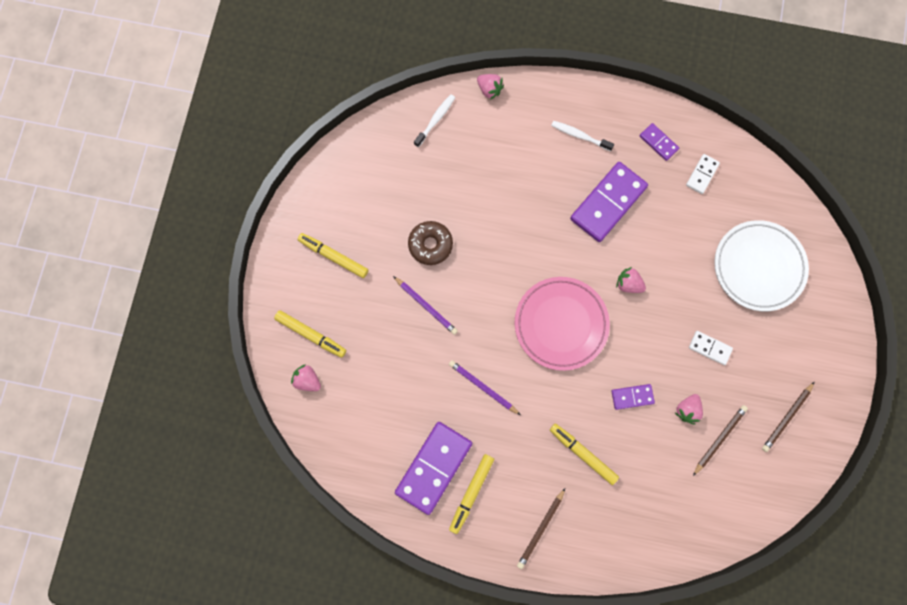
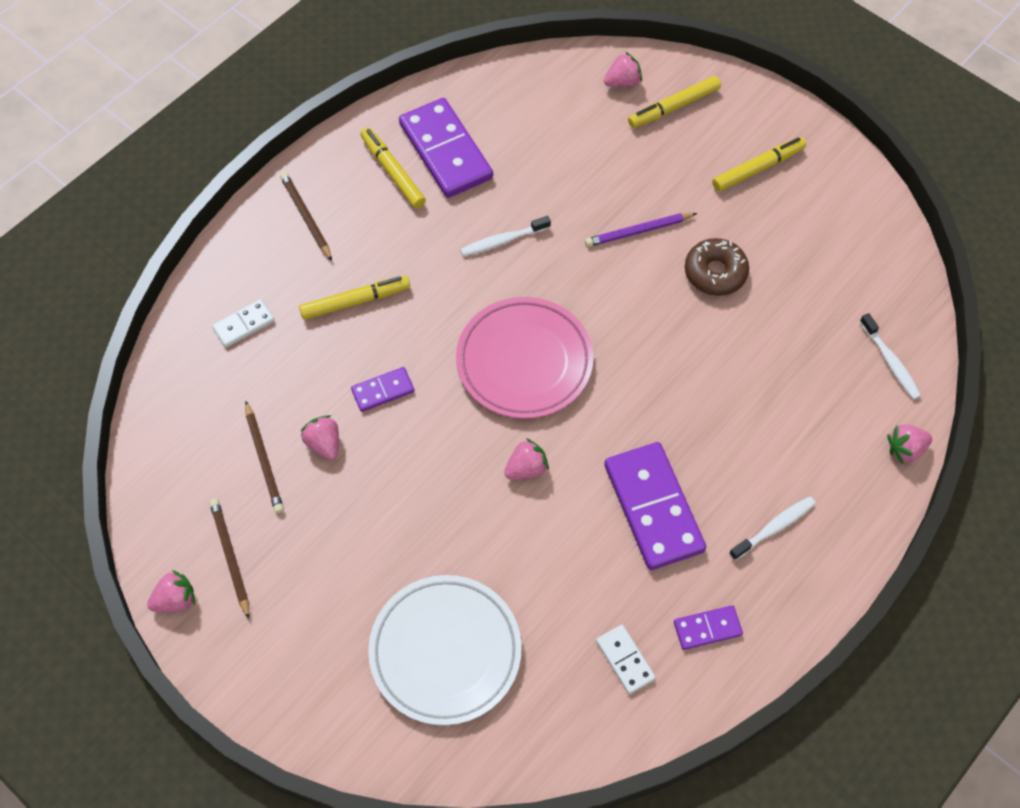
camera: 120 degrees right, 15 degrees down
purple pencil [449,360,520,415] -> white toothbrush [460,216,551,256]
purple domino [611,384,655,410] -> purple domino turned 45 degrees clockwise [351,367,414,412]
white domino [689,331,733,365] -> white domino moved to [212,299,274,347]
none -> pink strawberry [147,570,195,612]

